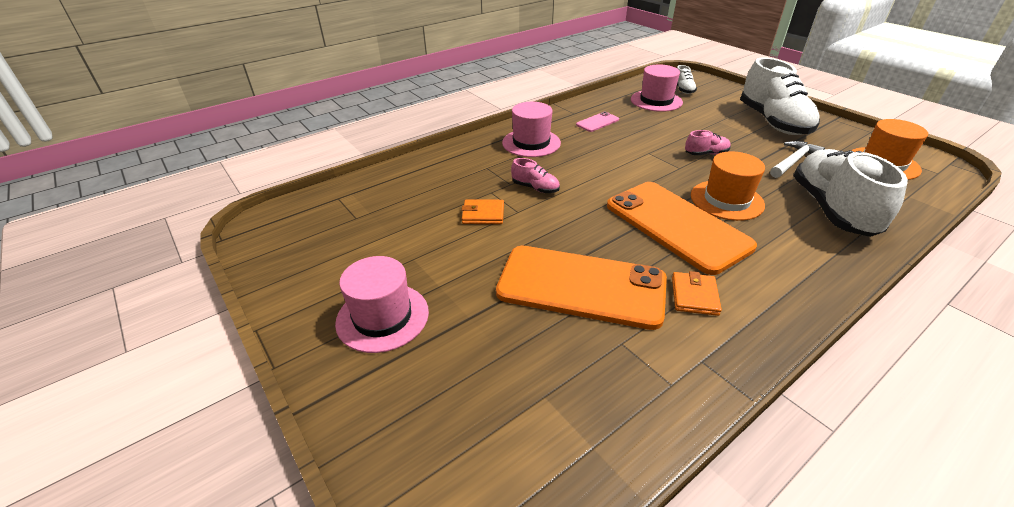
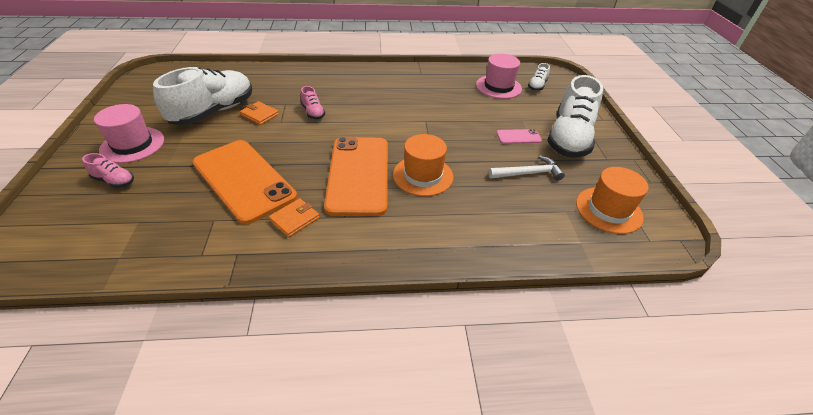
camera: 30 degrees right, 5 degrees up
pink hat [502,102,561,157] -> none
pink phone [576,112,619,132] -> pink phone moved to [496,129,542,144]
pink shoe [685,130,731,155] -> pink shoe moved to [82,153,134,188]
white shoe [793,149,908,237] -> white shoe moved to [153,67,252,125]

